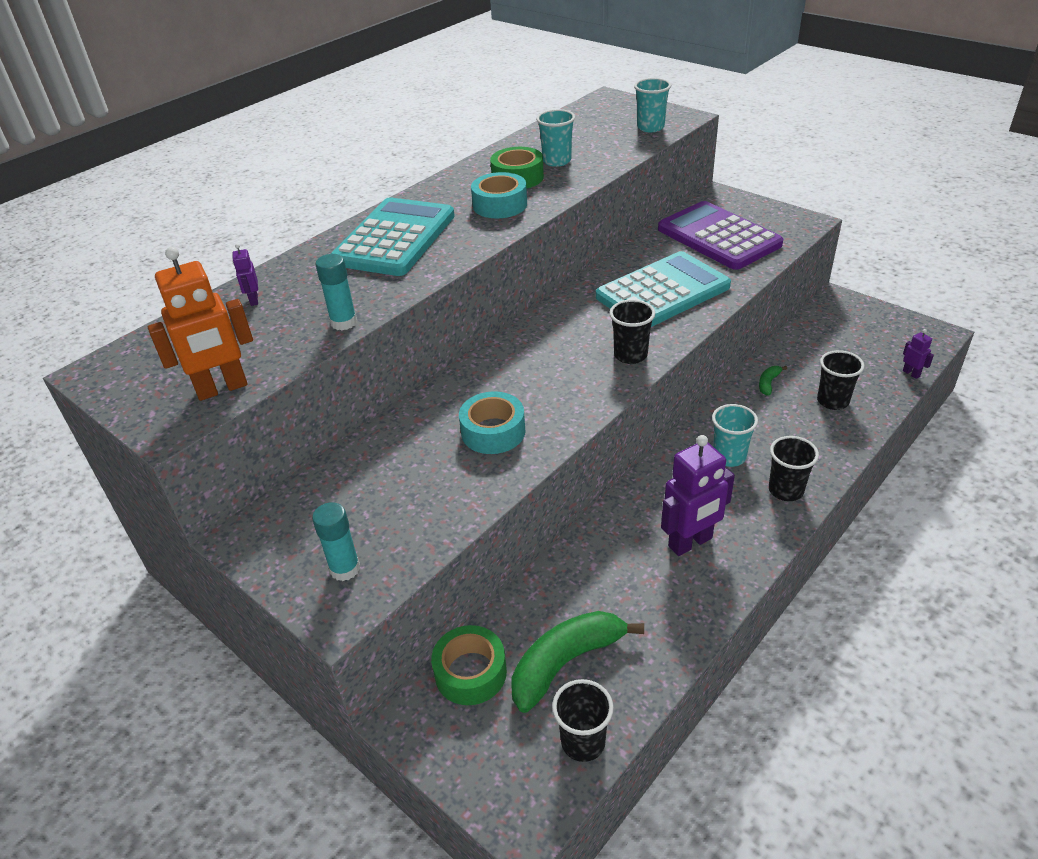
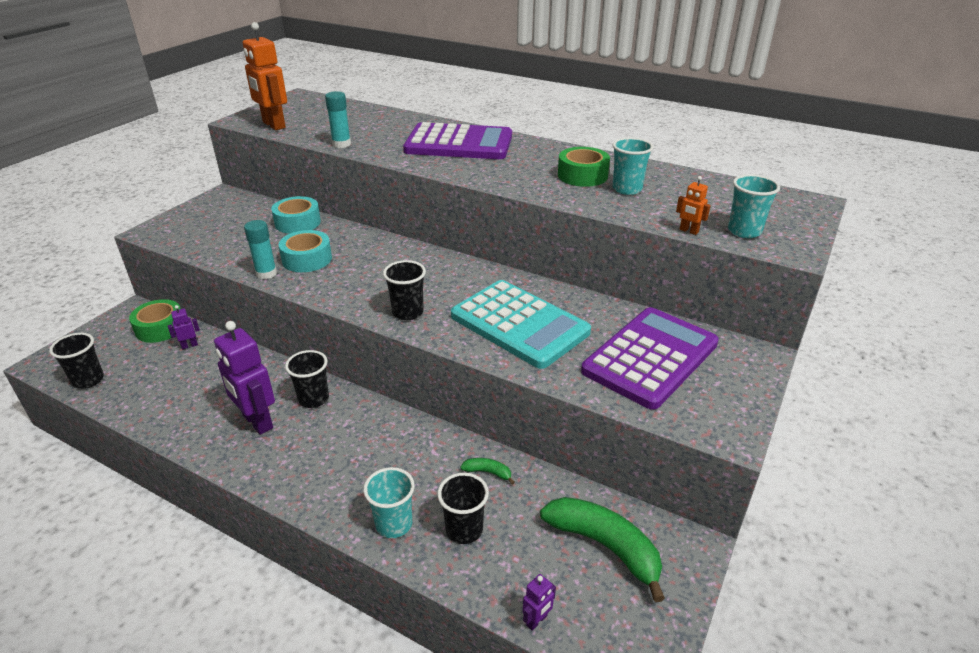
camera: 75 degrees right, 5 degrees down
purple robot [232,244,258,306] -> purple robot moved to [168,305,200,349]
turquoise glue stick [312,502,360,581] -> turquoise glue stick moved to [244,220,277,279]
turquoise calculator [331,197,455,276] -> purple calculator [403,122,512,159]
turquoise tape [471,172,527,218] -> turquoise tape moved to [271,196,321,234]
green banana [512,611,644,713] -> green banana moved to [540,497,665,602]
turquoise cup [712,404,758,467] -> turquoise cup moved to [363,467,415,538]
black cup [769,436,819,501] -> black cup moved to [285,350,329,408]
none -> orange robot [676,176,711,235]

